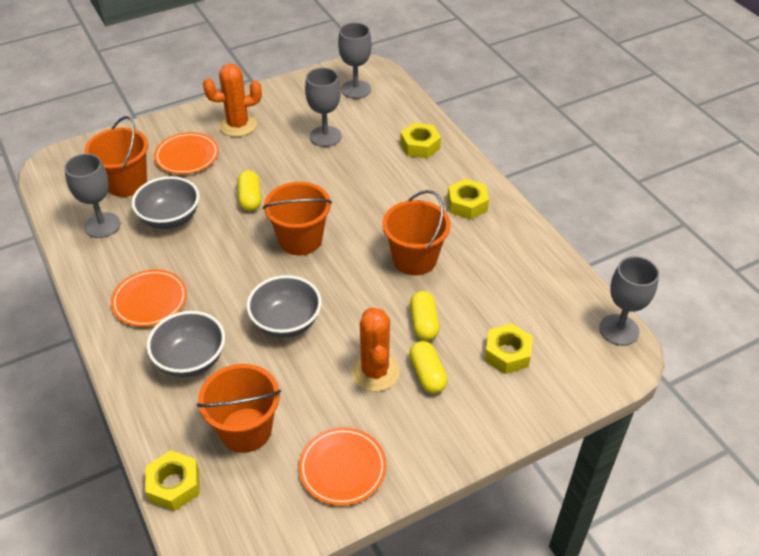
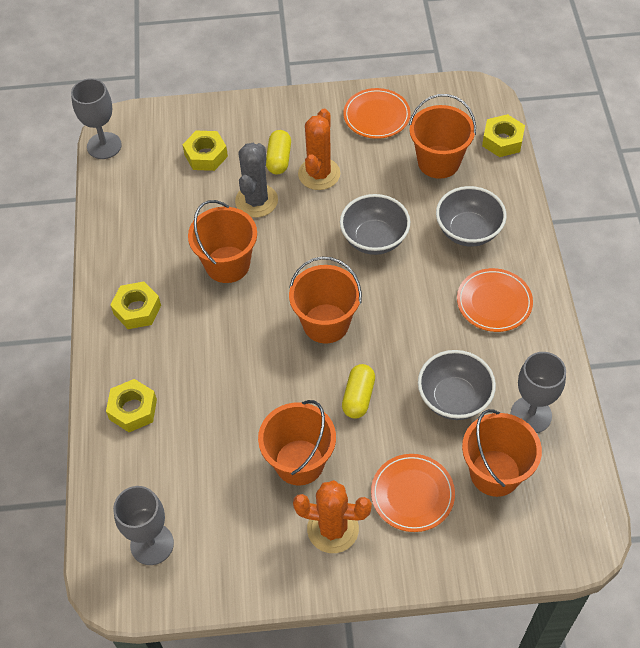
camera: 155 degrees left, 10 degrees up
grey goblet [305,68,342,147] -> none
yellow capsule [410,291,440,341] -> grey cactus [235,143,278,217]
none -> orange bucket [258,400,336,485]

